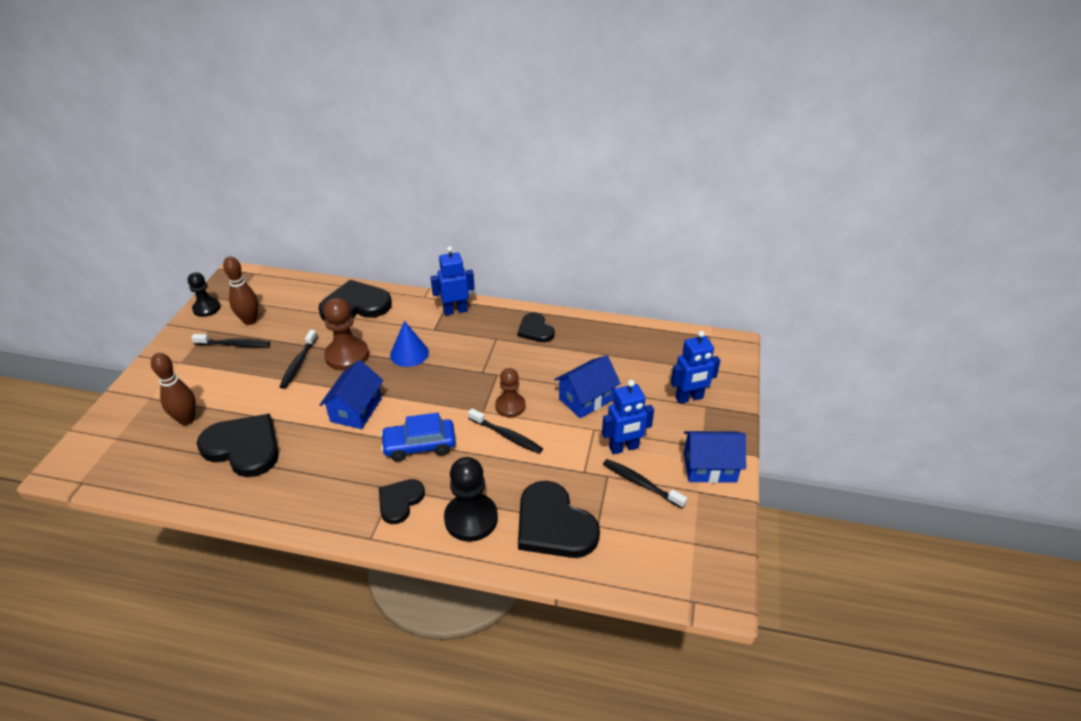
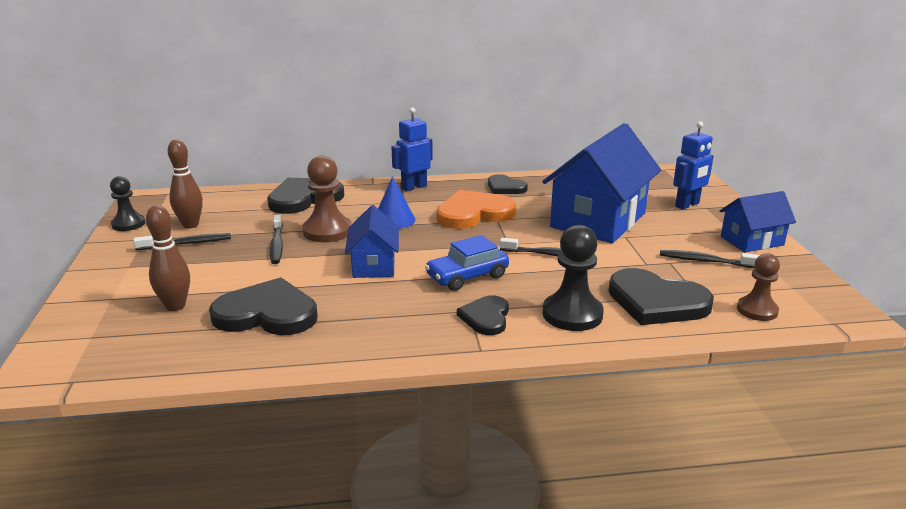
camera: 20 degrees left, 15 degrees down
brown pawn [495,368,526,417] -> brown pawn moved to [737,253,780,321]
blue house [554,355,621,418] -> blue house [542,123,661,243], size x1.86
blue robot [602,380,654,454] -> none
none -> orange heart [436,190,516,229]

